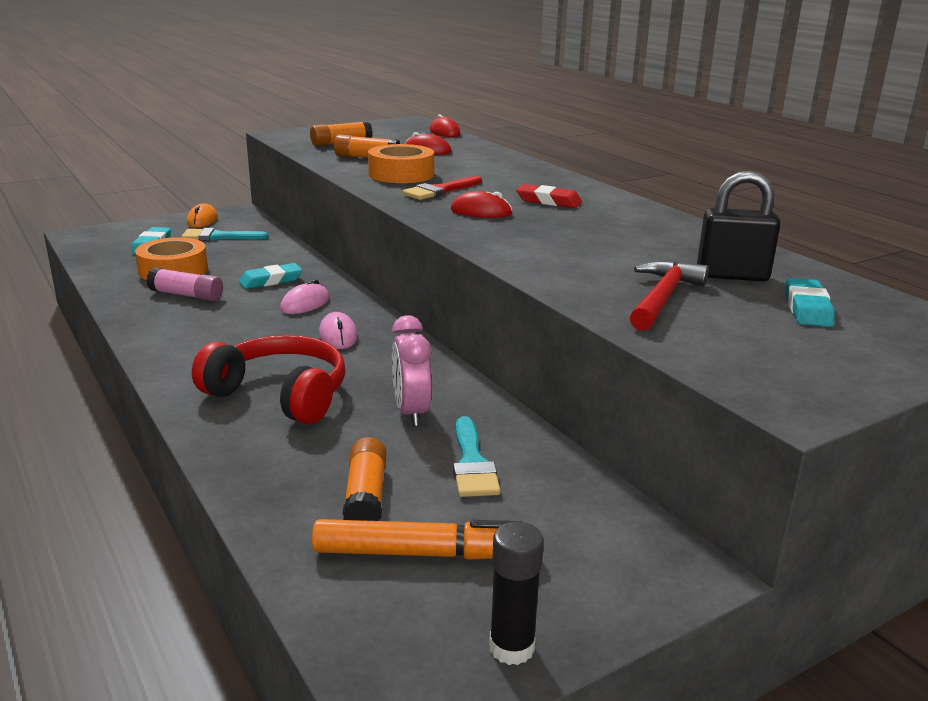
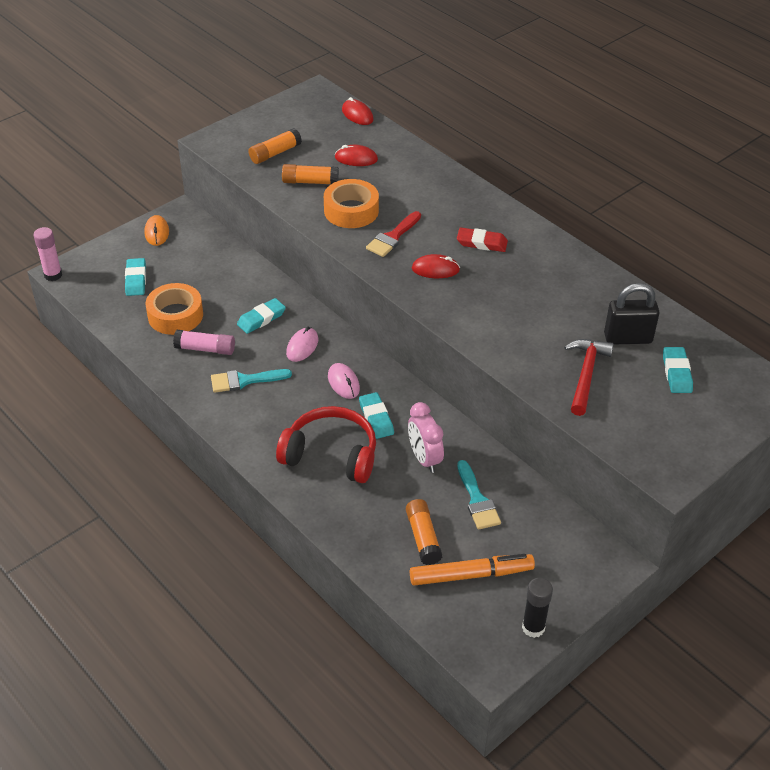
camera: 10 degrees left, 20 degrees up
turquoise brush [181,228,268,241] -> turquoise brush moved to [211,369,292,393]
none -> pink glue stick [34,227,62,281]
none -> turquoise eraser [359,392,394,439]

